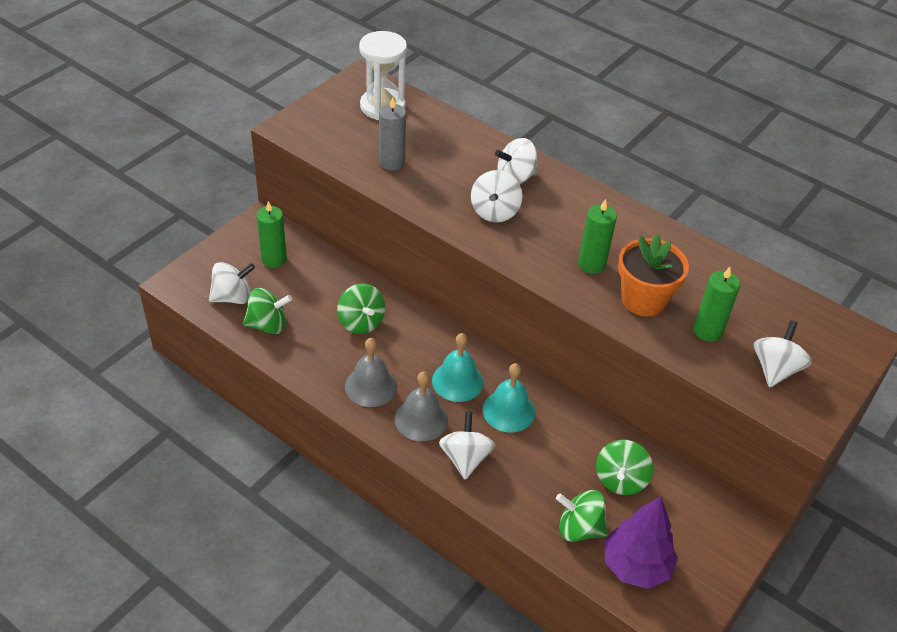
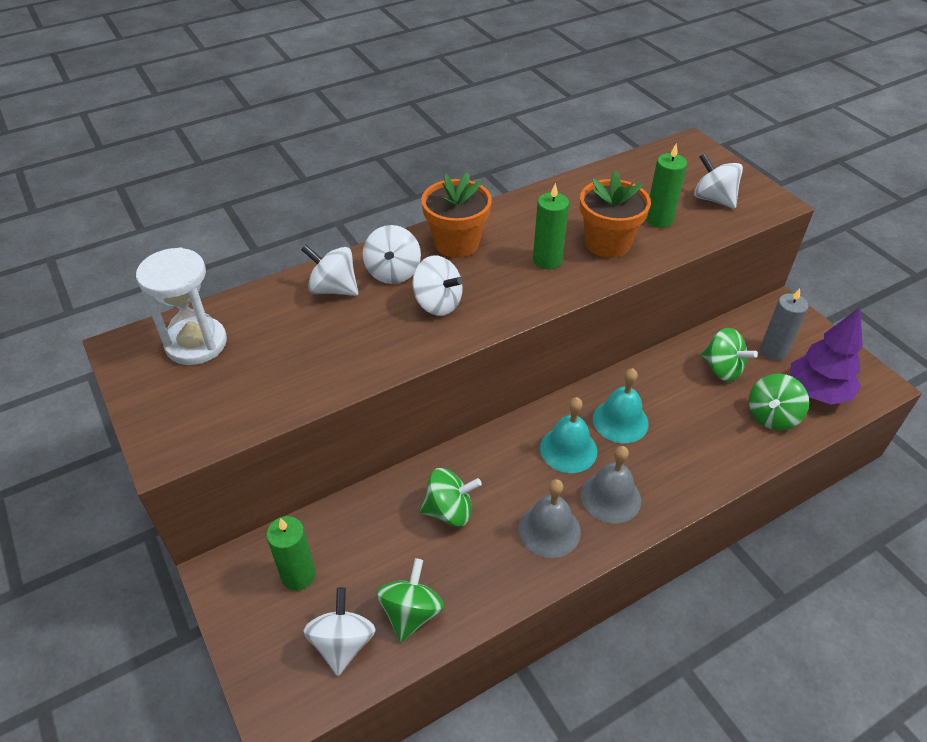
camera: 65 degrees left, 0 degrees up
grey candle [379,97,406,170] -> grey candle moved to [760,288,808,361]
white spinning top [439,412,495,480] -> white spinning top moved to [301,245,358,296]
none -> orange flower pot [421,172,492,258]

